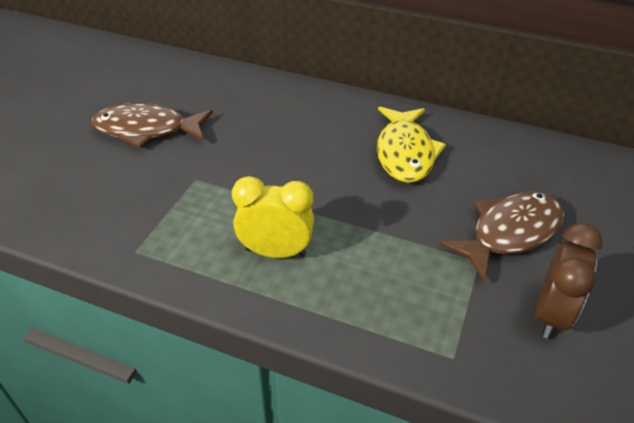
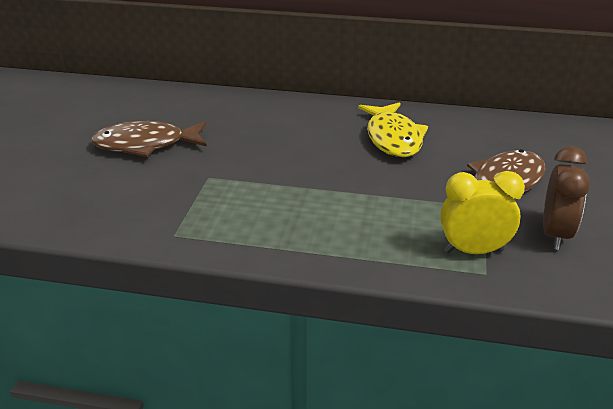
camera: 10 degrees left, 10 degrees down
yellow clock [232,176,314,258] -> yellow clock moved to [440,171,525,254]

